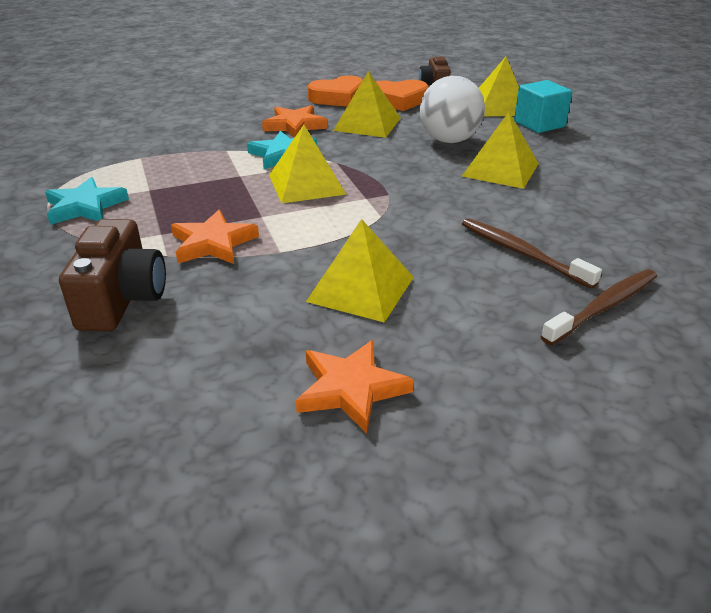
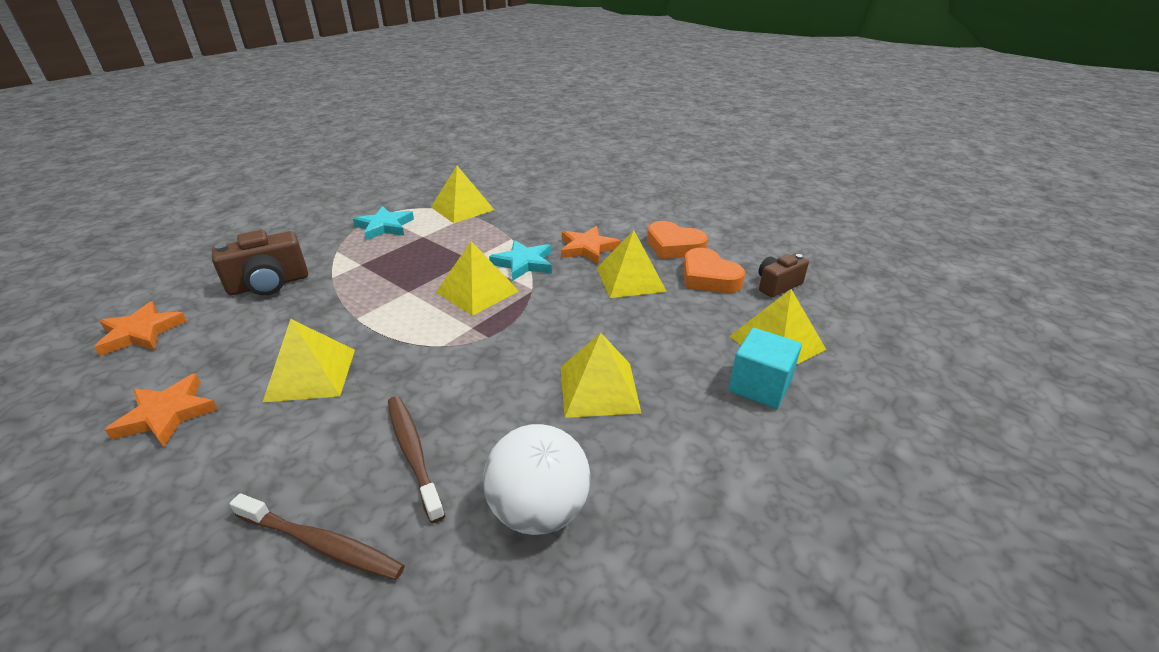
camera: 60 degrees right, 0 degrees up
orange star [171,210,259,264] -> orange star moved to [94,301,187,356]
white ball [420,76,485,143] -> white ball moved to [483,424,591,535]
brown toothbrush [462,218,602,289] -> brown toothbrush turned 45 degrees counterclockwise [388,396,445,523]
none -> yellow pyramid [431,166,494,223]

